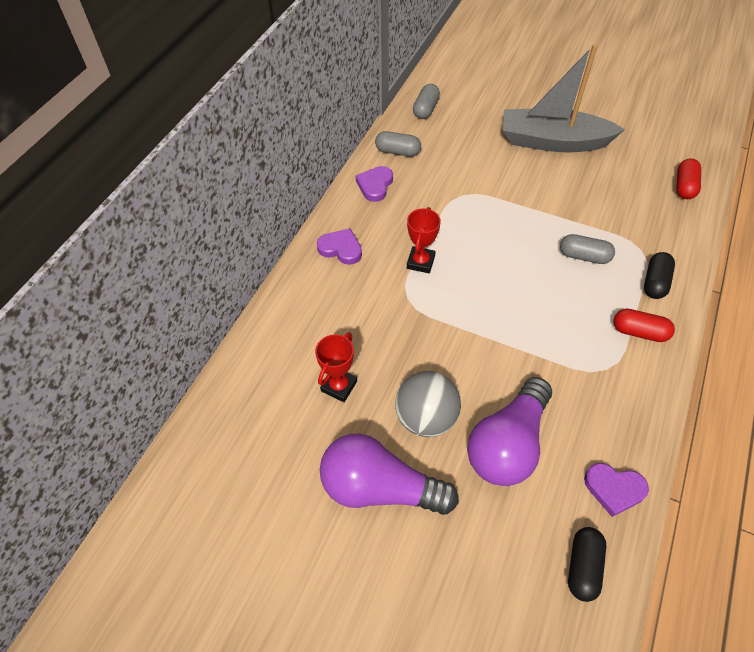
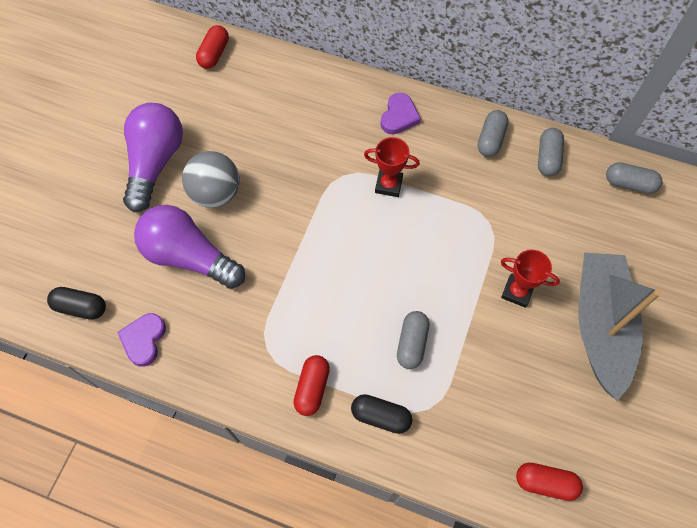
camera: 85 degrees right, 10 degrees up
red trophy [315,333,357,402] -> red trophy moved to [501,250,560,308]
purple heart [356,166,393,202] -> grey capsule [477,110,509,157]
none -> red capsule [196,25,229,69]

